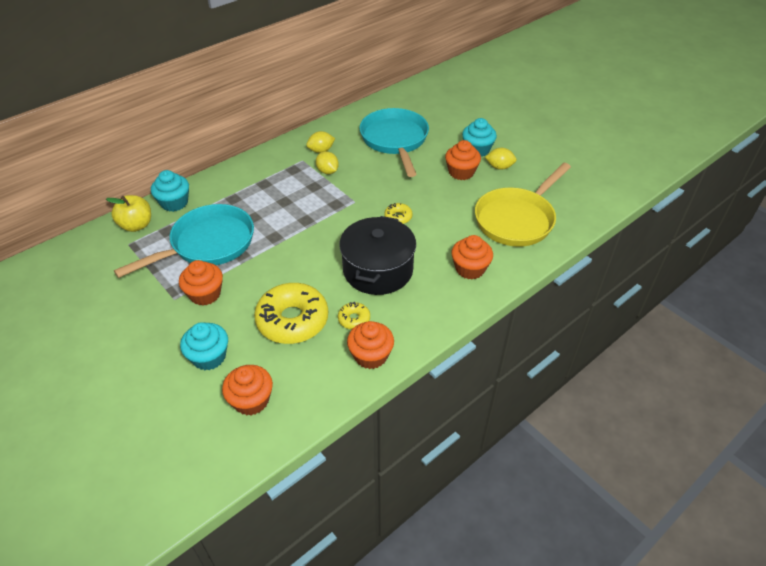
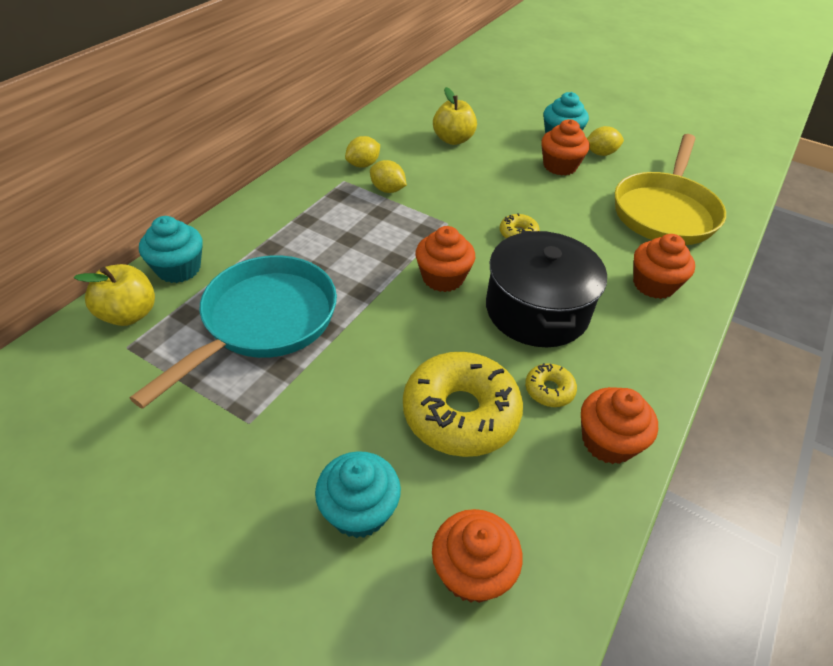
camera: 20 degrees left, 0 degrees up
orange cupcake [179,260,223,306] -> orange cupcake moved to [416,226,475,292]
turquoise pan [359,108,429,177] -> yellow apple [433,87,477,145]

